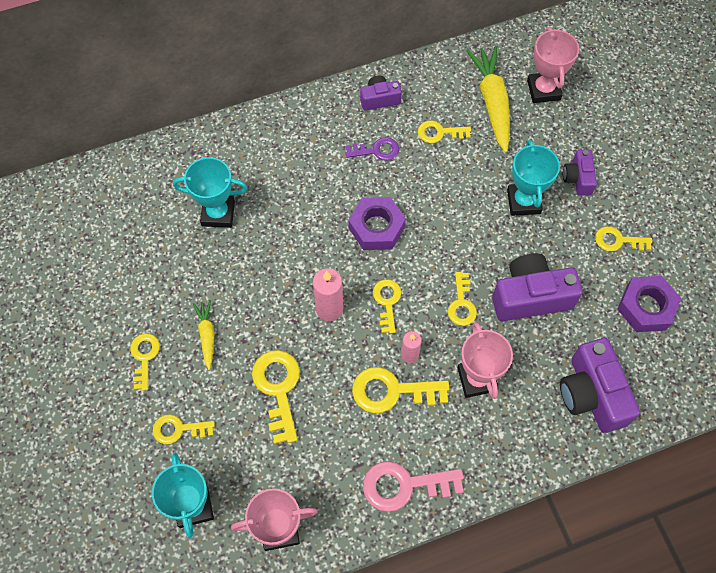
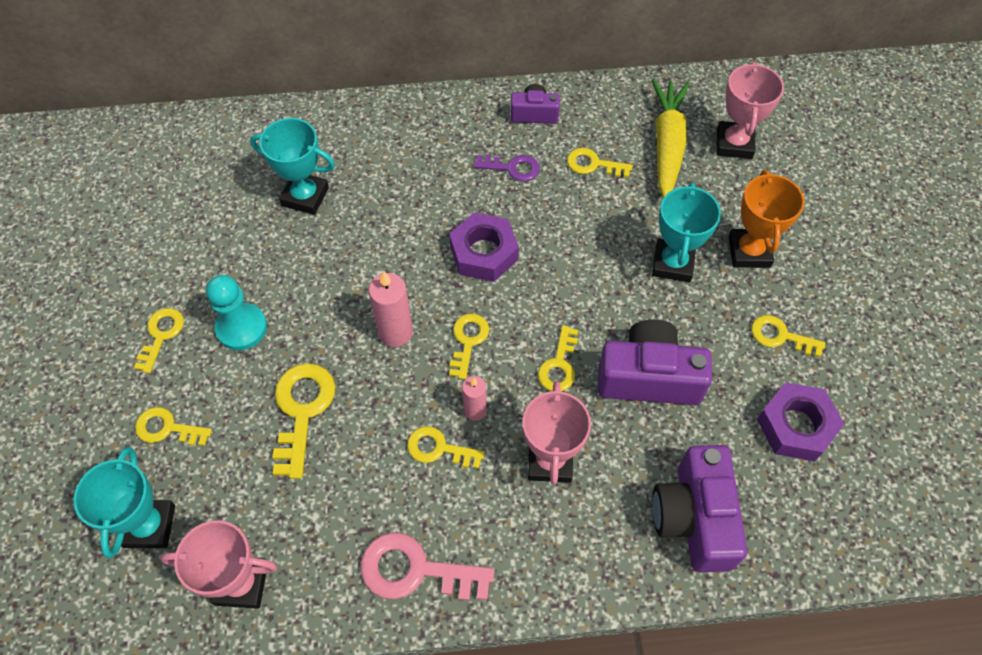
camera: 15 degrees right, 5 degrees down
yellow carrot [193,300,214,370] -> turquoise pawn [206,275,267,350]
yellow key [352,367,449,413] -> yellow key [407,426,485,469], size x0.63
purple camera [563,150,597,196] -> orange trophy [729,170,805,268]

